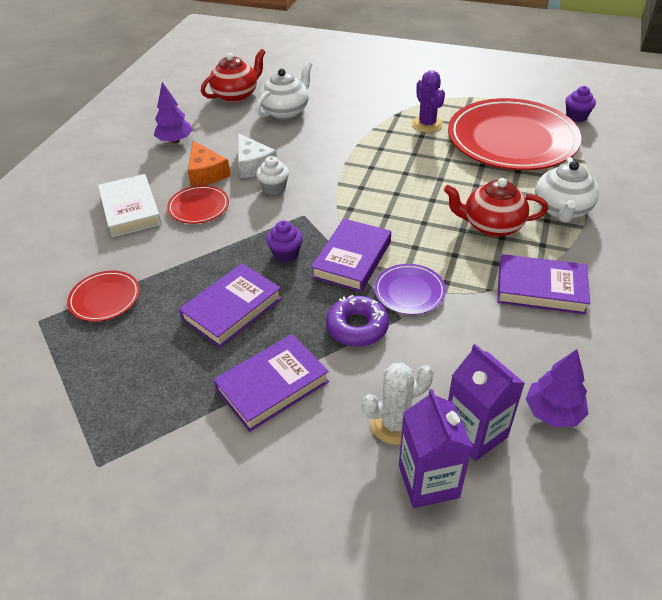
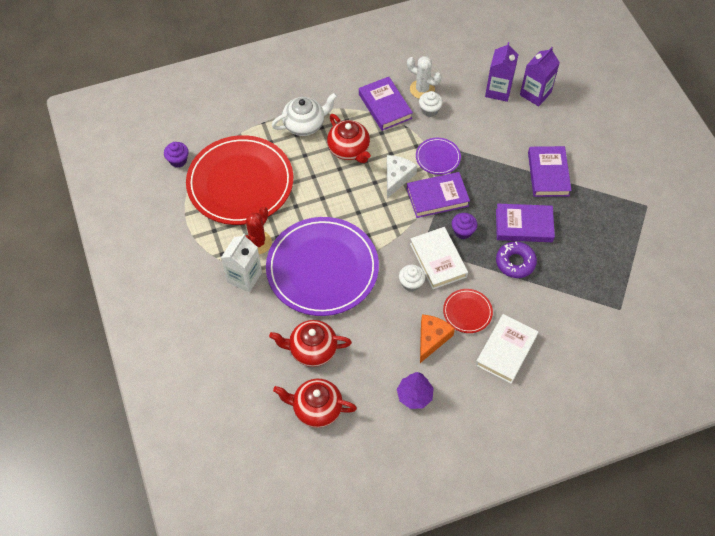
camera: 130 degrees left, 15 degrees up
red plate [67,271,140,322] -> none
purple book [213,334,329,432] -> purple book turned 75 degrees clockwise [528,146,572,197]
white cheese [238,133,277,179] -> white cheese moved to [387,155,417,198]
white teapot [256,61,312,119] -> red teapot [269,320,352,367]
purple donut [326,295,389,347] -> purple donut moved to [496,241,537,278]
white cactus [362,363,434,445] -> white cactus moved to [407,56,442,99]
purple cactus [412,70,445,133] -> red cactus [245,207,272,254]
purple tree [526,349,589,427] -> none
none -> white carton [221,234,262,292]
none -> purple plate [266,217,379,316]
none -> white book [410,227,468,289]
none -> white cupcake [419,91,443,117]

